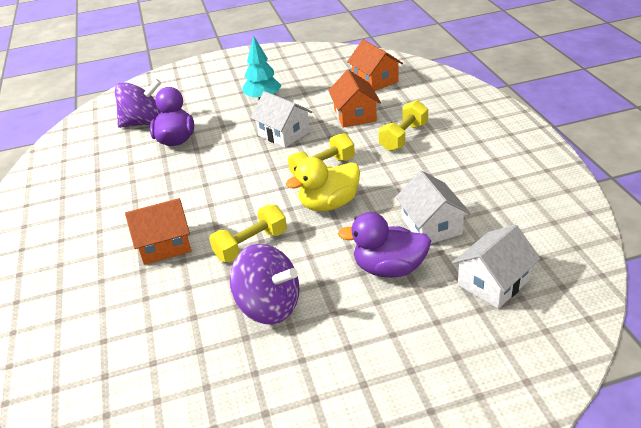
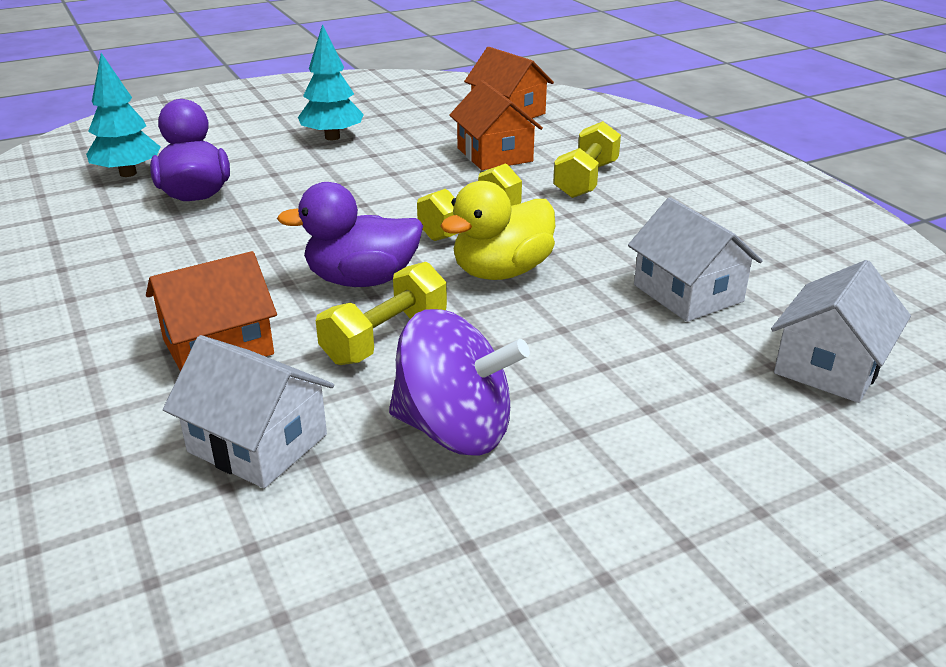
camera: 15 degrees left, 5 degrees down
purple spinning top [115,79,161,128] -> turquoise tree [86,53,161,177]
white house [250,91,312,148] -> white house moved to [163,335,334,488]
purple duck [338,212,431,278] -> purple duck moved to [277,182,423,287]

